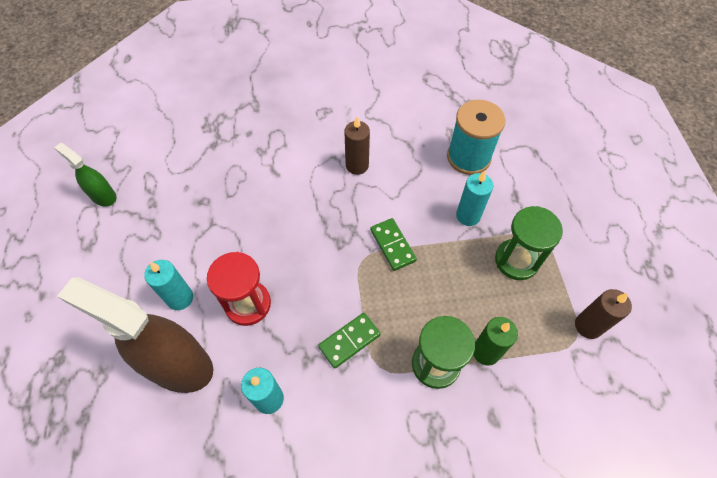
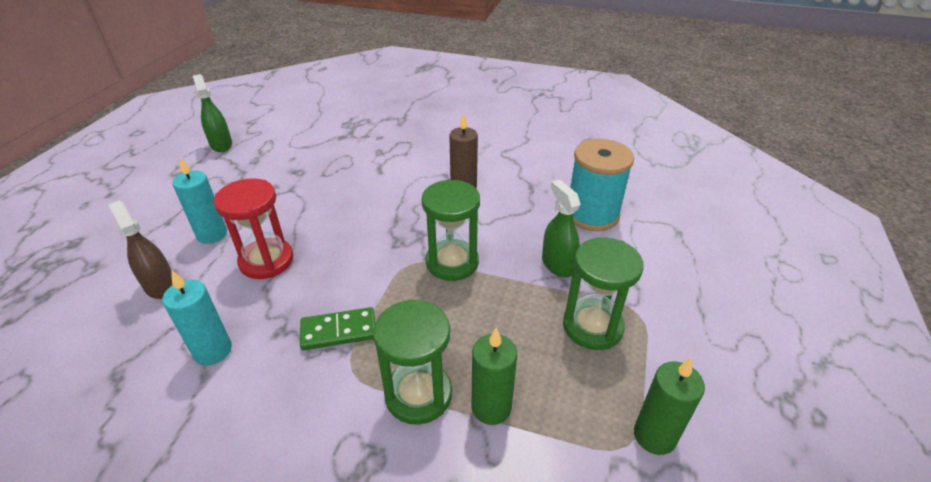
camera: 25 degrees right, 20 degrees down
brown spray bottle [57,277,213,393] -> brown spray bottle [108,201,172,299], size x0.50
green domino [370,218,417,271] -> green hourglass [421,179,480,281]
turquoise candle [456,171,494,226] -> green spray bottle [542,180,580,277]
brown candle [575,289,632,339] -> green candle [634,357,705,455]

